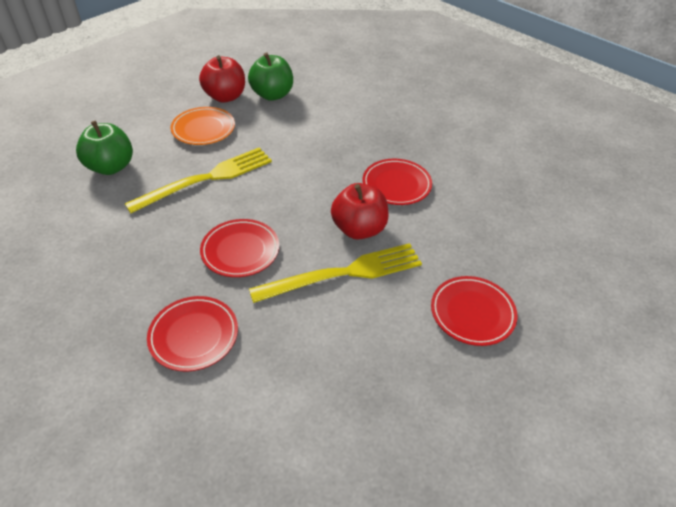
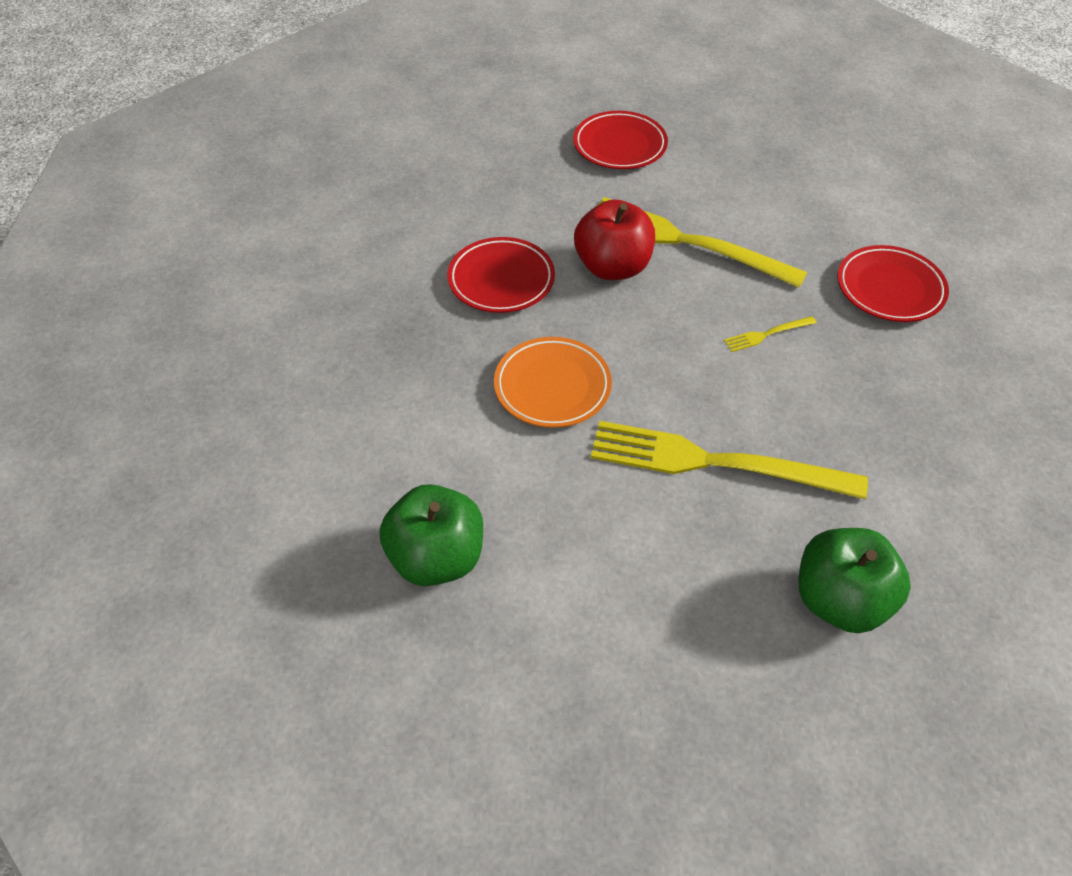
camera: 130 degrees left, 5 degrees up
orange plate [171,107,235,145] -> orange plate moved to [494,337,612,428]
red apple [199,55,245,102] -> none
red plate [200,219,279,277] -> yellow fork [724,316,817,352]

